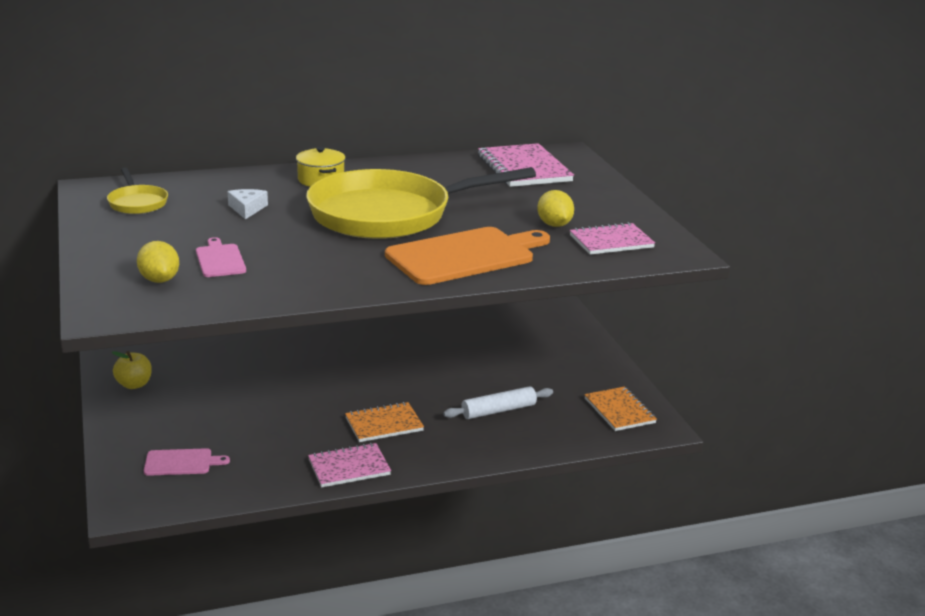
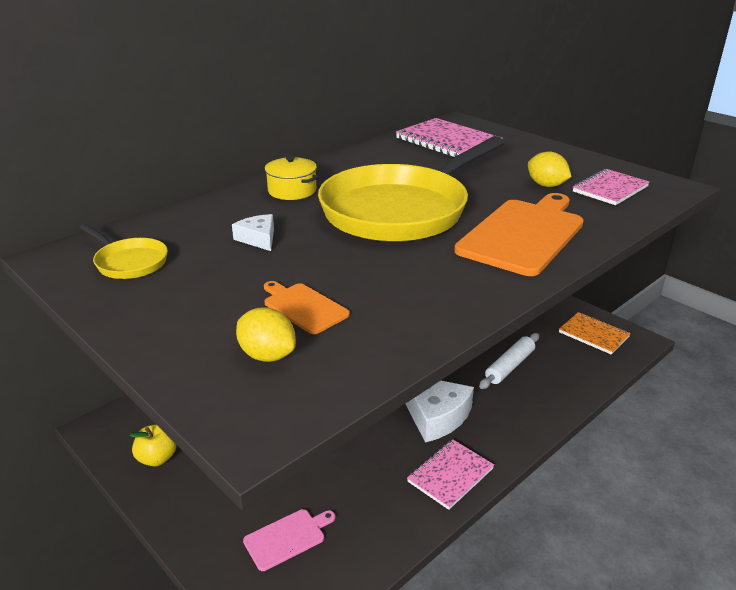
camera: 25 degrees left, 5 degrees up
pink cutting board [196,237,246,277] -> orange cutting board [264,281,350,334]
orange notebook [345,402,424,442] -> white cheese [406,381,474,443]

